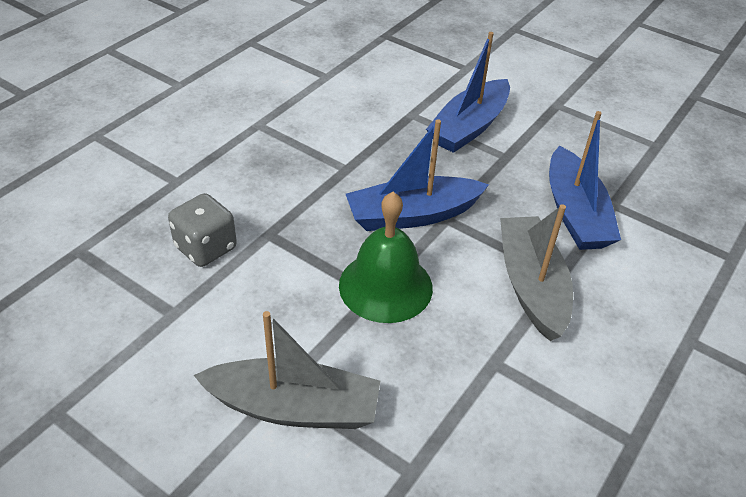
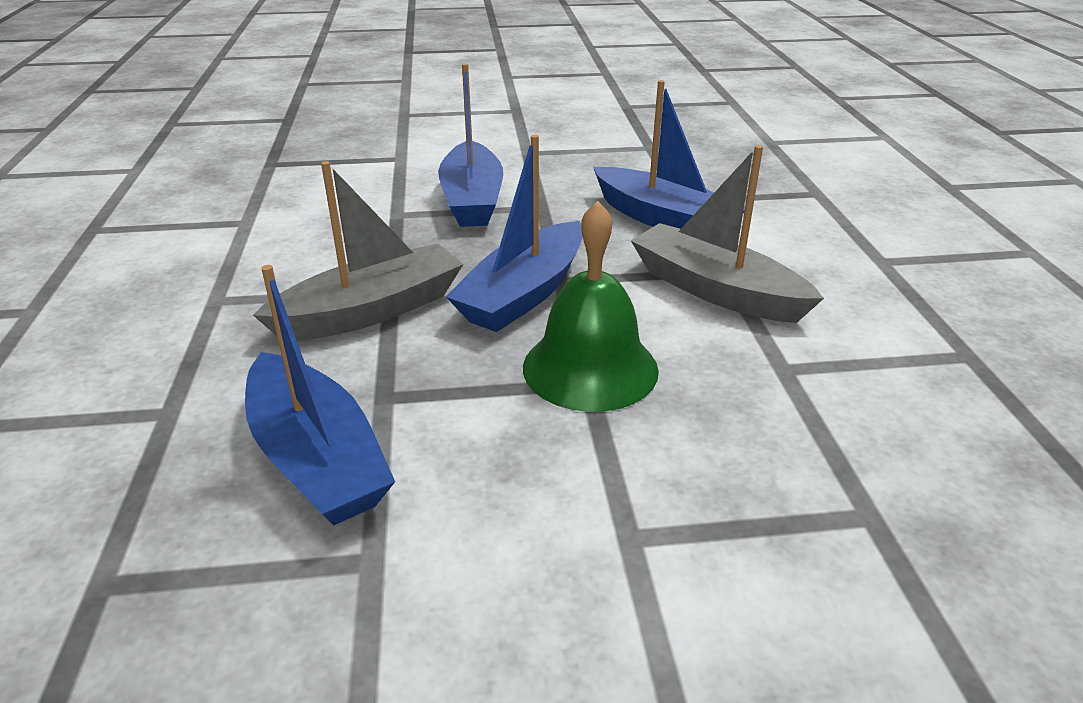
camera: 40 degrees left, 10 degrees down
grey dice [168,193,237,267] -> blue boat [245,265,395,526]
grey boat [193,311,380,429] -> grey boat moved to [253,161,464,341]

